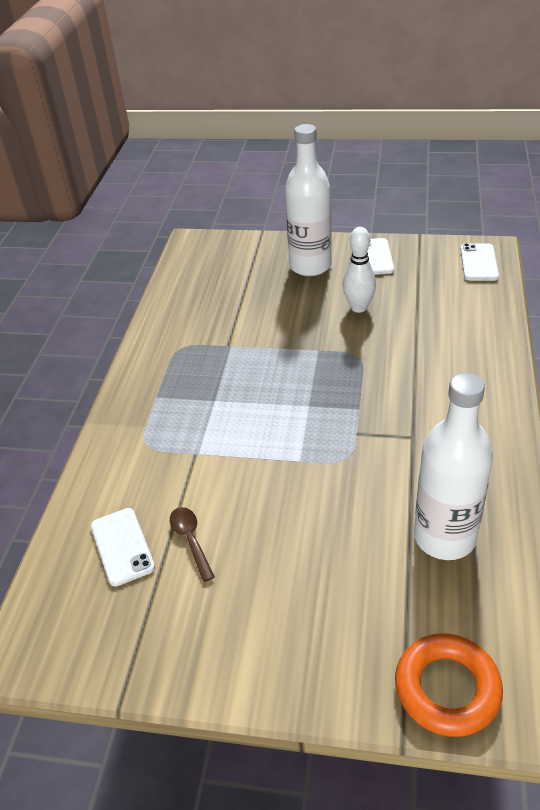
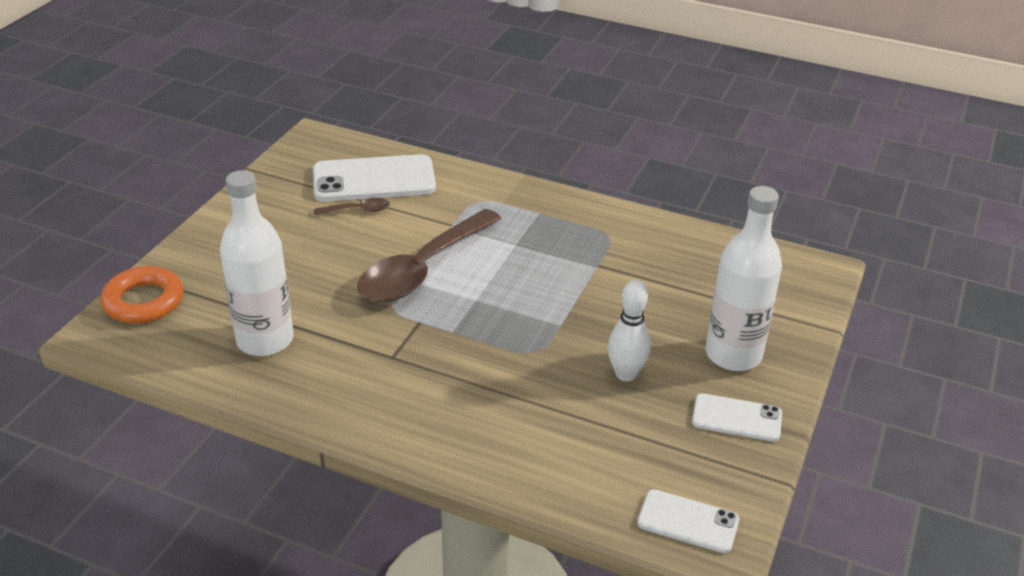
camera: 100 degrees right, 5 degrees down
white phone [91,508,155,586] -> white phone [313,154,436,202], size x1.77
none -> brown spoon [357,209,502,302]

